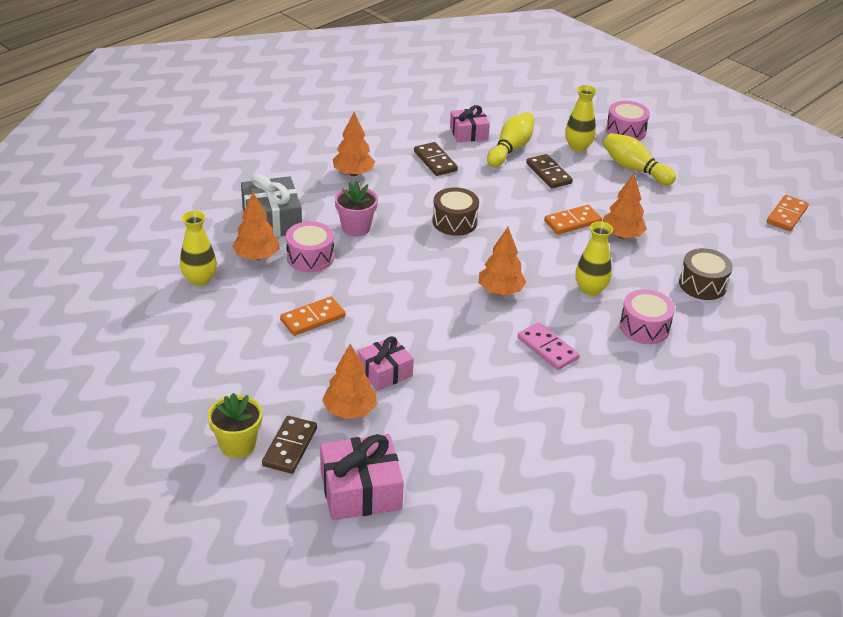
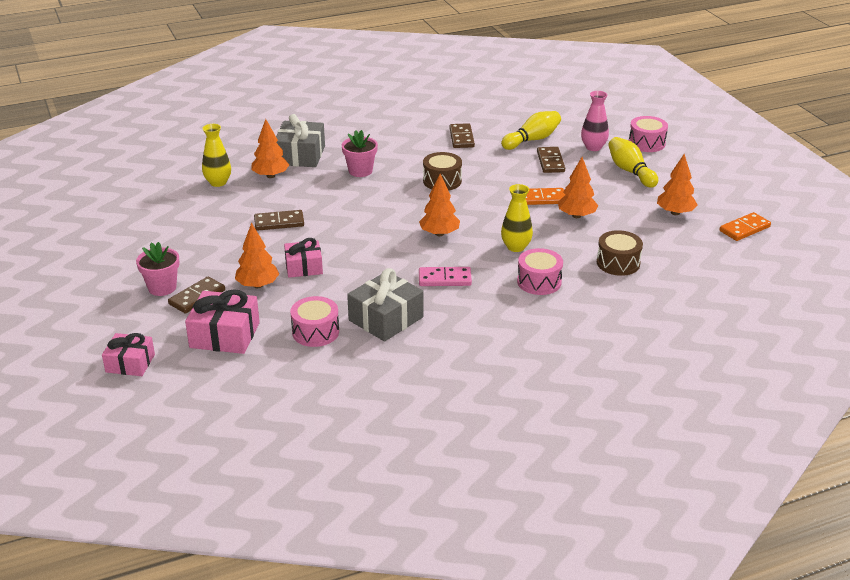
camera: 25 degrees right, 5 degrees down
yellow flower pot [208,393,263,458] -> pink flower pot [136,242,180,296]
orange domino [280,296,346,336] -> brown domino [254,210,304,231]
pink drum [286,221,334,272] -> pink drum moved to [290,296,339,347]
orange tree [333,112,375,176] -> orange tree moved to [657,154,698,215]
pink gift [450,105,490,142] -> pink gift moved to [102,333,155,376]
pink domino [517,322,580,370] -> pink domino turned 75 degrees counterclockwise [419,267,472,286]
yellow vase [565,85,597,151] -> pink vase [581,91,609,151]
none -> grey gift [347,268,424,342]

